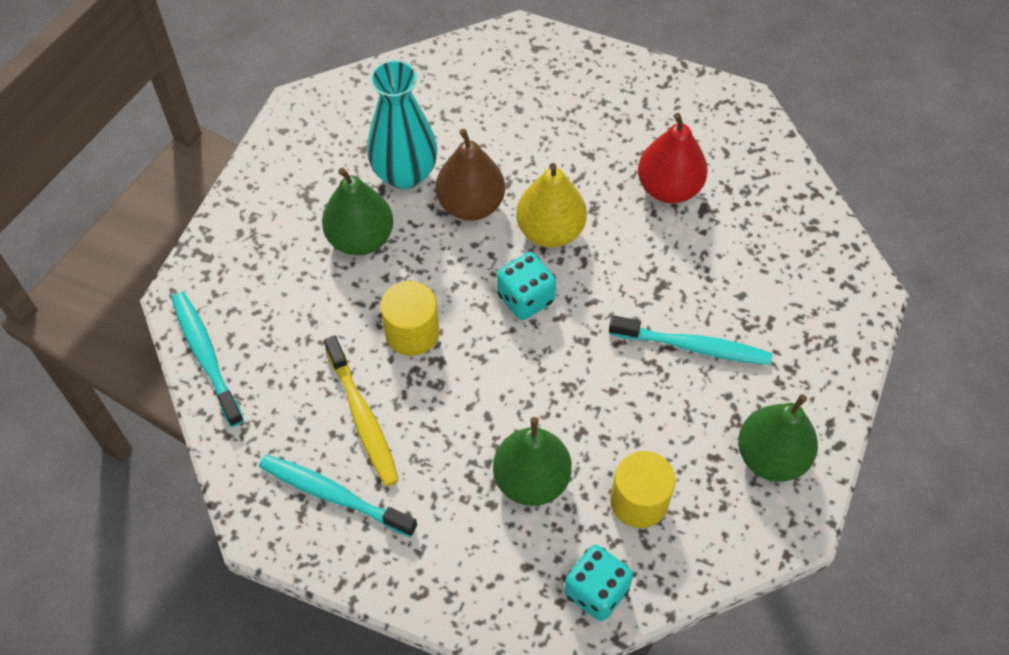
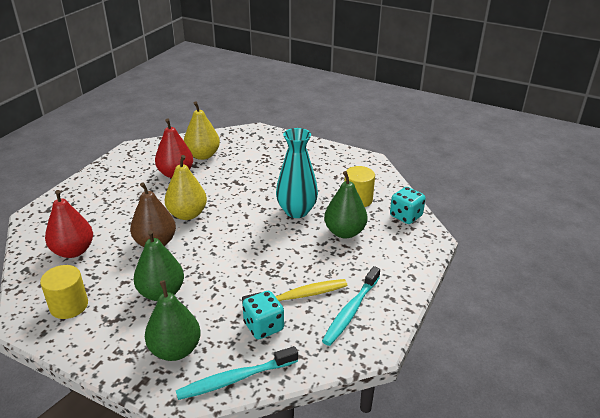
camera: 85 degrees left, 25 degrees down
turquoise vase [367,60,438,189] -> turquoise vase moved to [276,128,318,218]
yellow cylinder [380,281,439,356] -> yellow cylinder moved to [40,265,88,319]
turquoise dice [497,252,556,320] -> turquoise dice moved to [242,291,284,340]
turquoise toothbrush [609,315,772,365] -> none
green pear [738,394,818,482] -> green pear moved to [145,280,201,361]
none -> red pear [45,190,93,258]
none -> yellow pear [184,101,220,160]

